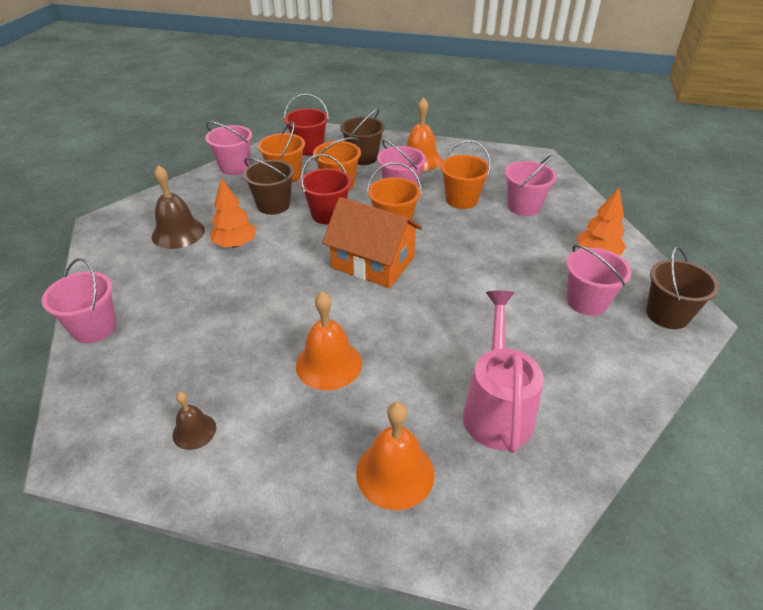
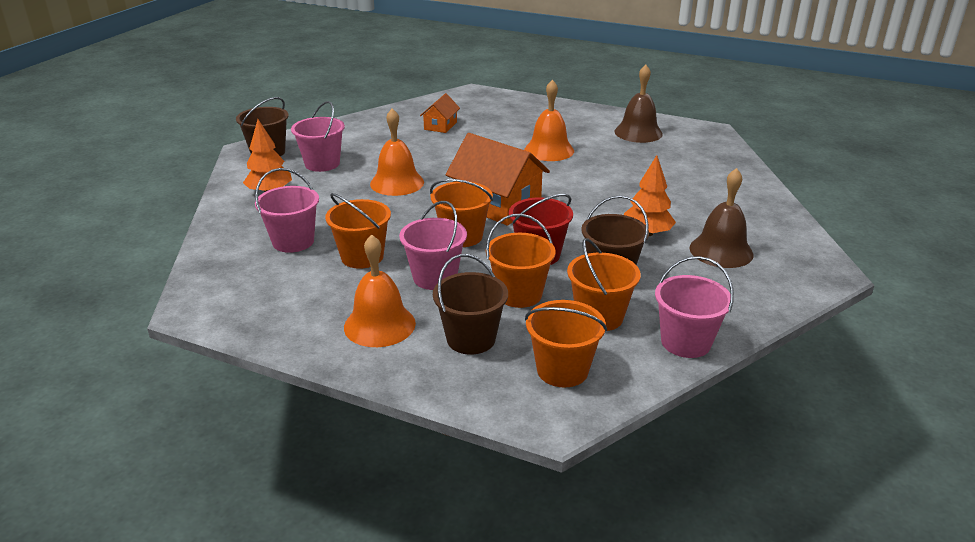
camera: 170 degrees left, 10 degrees down
pink bucket [42,258,116,343] -> none
brown bell [173,392,216,450] -> brown bell [614,65,663,143], size x1.73
red bucket [284,94,329,156] -> orange bucket [525,300,607,387]
orange bell [356,402,435,510] -> orange bell moved to [370,108,424,196]
pink watering can [463,291,544,453] -> orange house [420,93,460,133]

